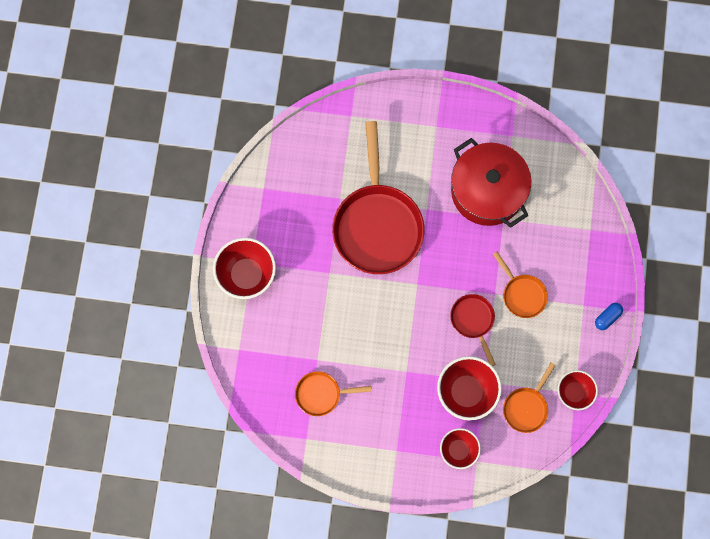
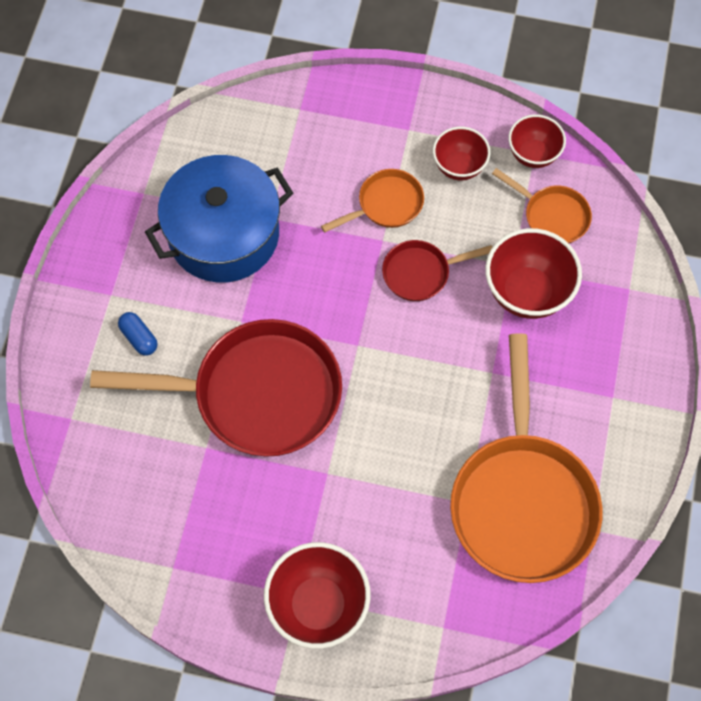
camera: 85 degrees left, 10 degrees down
orange pan [295,371,372,416] -> orange pan [450,333,603,583], size x2.09
red bowl [440,428,481,469] -> red bowl moved to [433,127,490,181]
red pot [451,138,531,228] -> blue pot [145,155,293,283]
blue capsule [595,303,623,330] -> blue capsule moved to [118,312,157,356]

